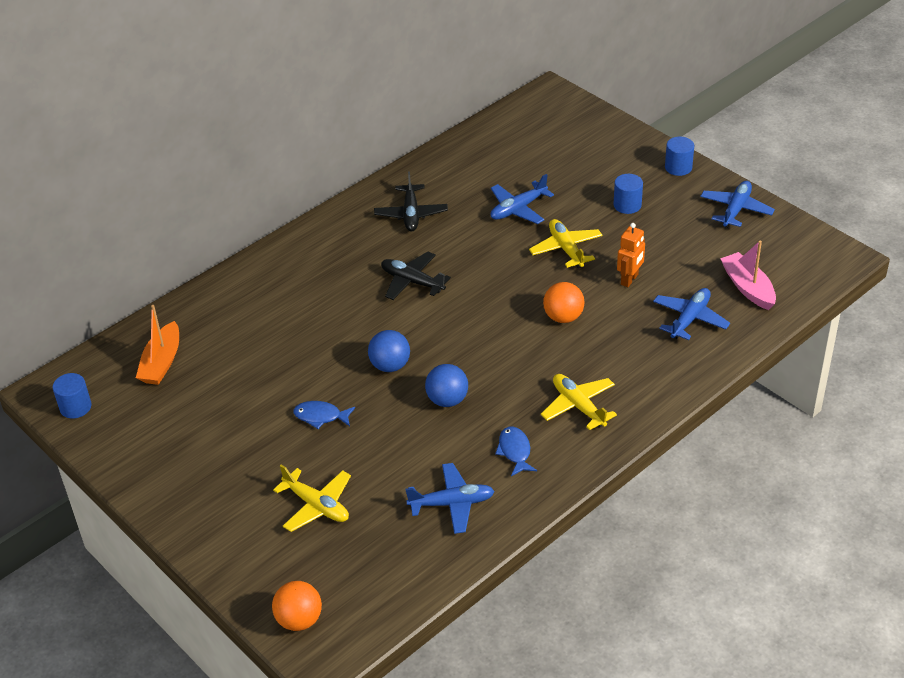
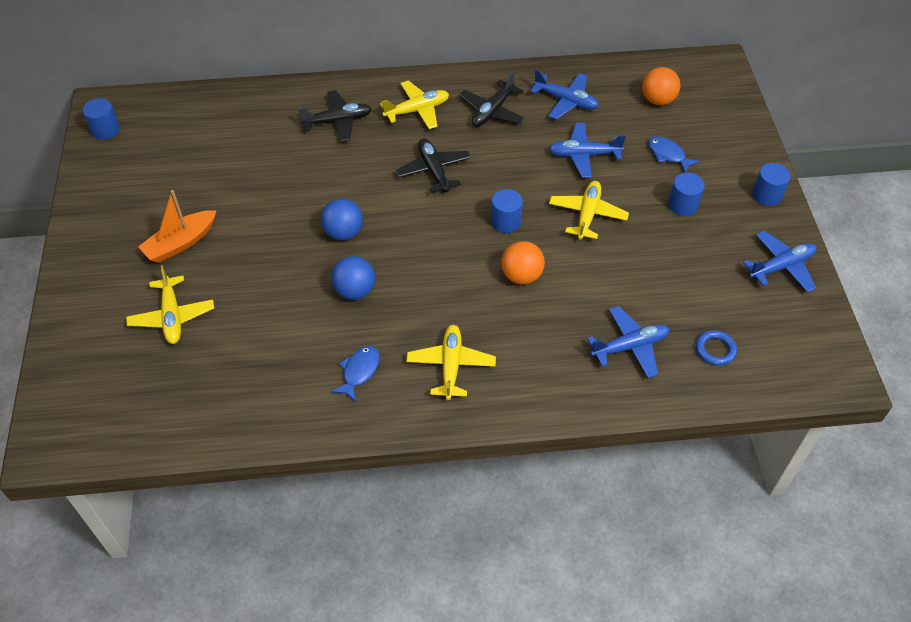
camera: 35 degrees right, 10 degrees up
orange boat [136,305,179,385] -> orange boat moved to [138,190,217,263]
orange ball [272,581,322,631] -> orange ball moved to [642,67,681,105]
blue fish [293,401,355,429] -> blue fish moved to [648,136,700,173]
blue plane [405,463,494,534] -> blue plane moved to [530,69,599,120]
orange robot [617,223,645,287] -> none
pink boat [720,240,776,310] -> blue ring [696,330,737,366]
none -> black plane [298,90,372,142]
none -> yellow plane [380,80,449,129]
none -> blue cylinder [491,189,523,233]

